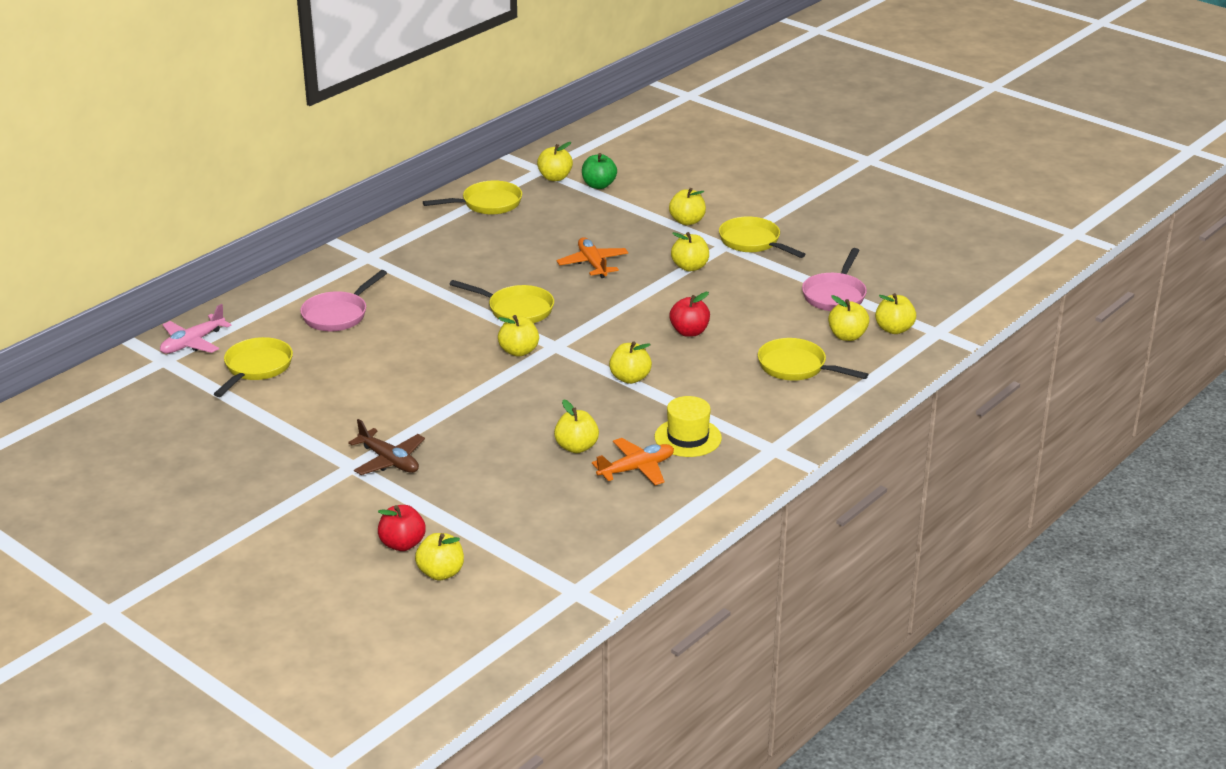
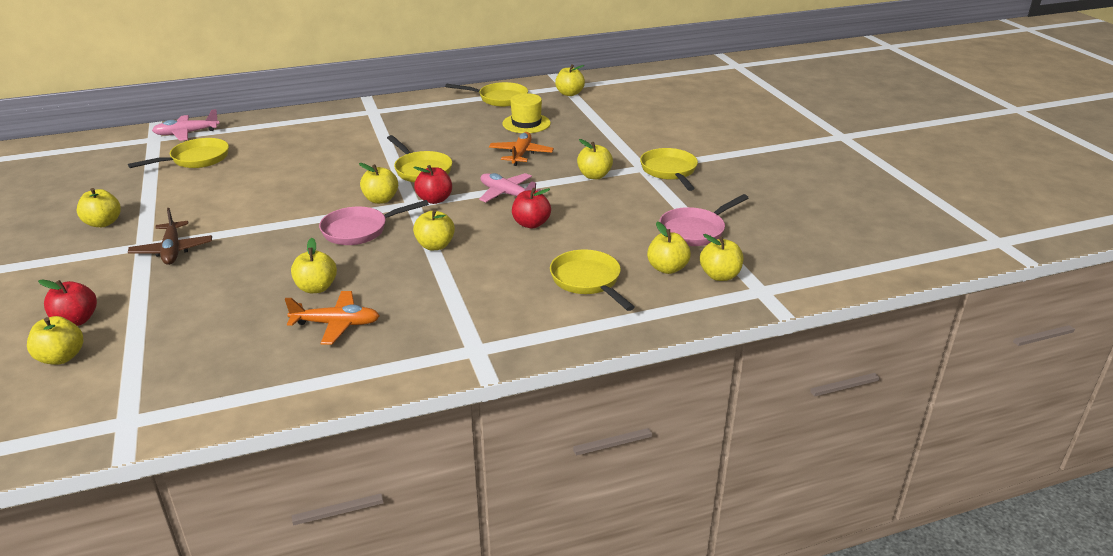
camera: 30 degrees right, 0 degrees up
pink pan [300,270,387,331] -> pink pan moved to [319,200,429,245]
green apple [582,153,617,189] -> none
yellow hat [655,396,722,457] -> yellow hat moved to [502,93,551,133]
yellow apple [669,188,706,225] -> yellow apple moved to [77,188,121,227]
none -> red apple [413,165,452,204]
none -> pink plane [479,173,541,202]

